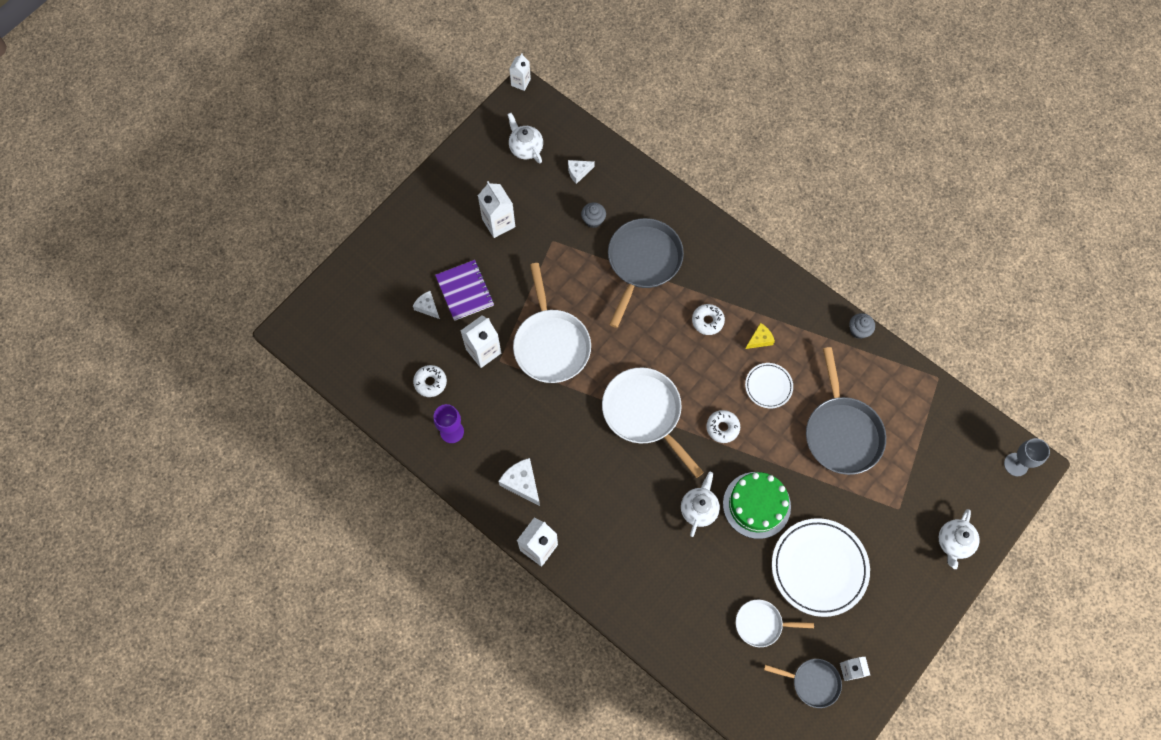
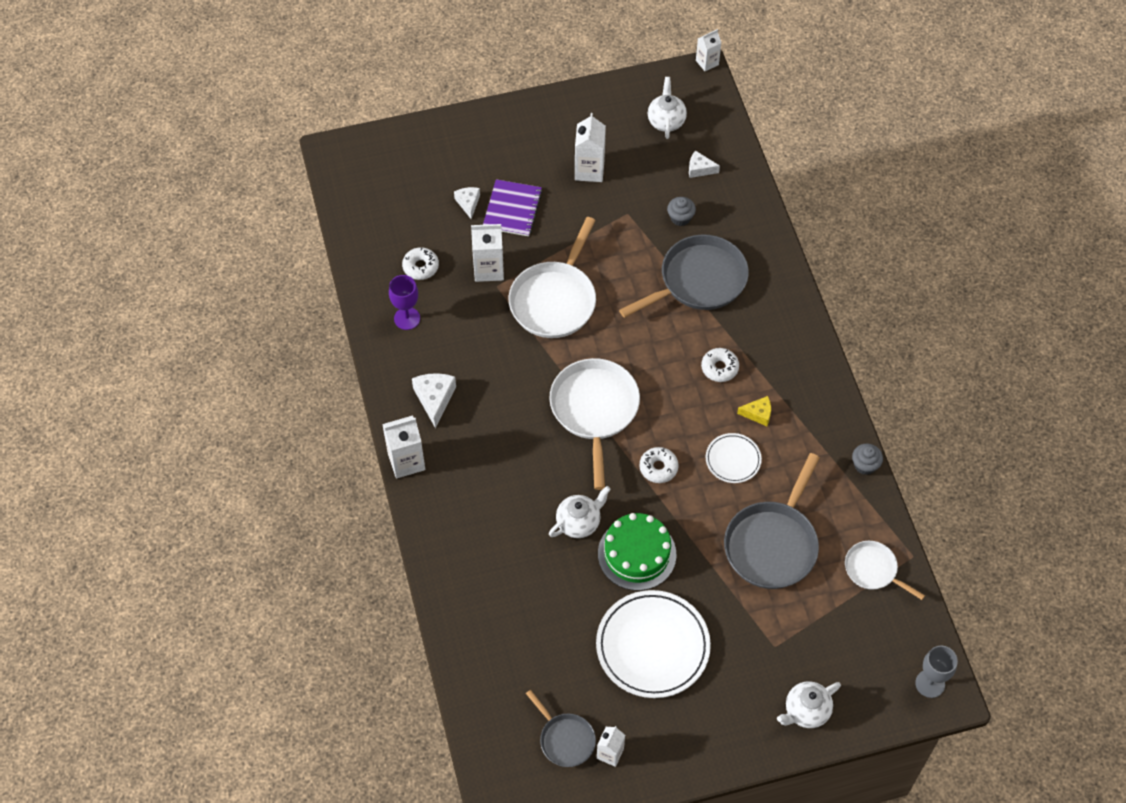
camera: 35 degrees right, 10 degrees down
white pan [736,600,814,647] -> white pan moved to [845,541,925,600]

